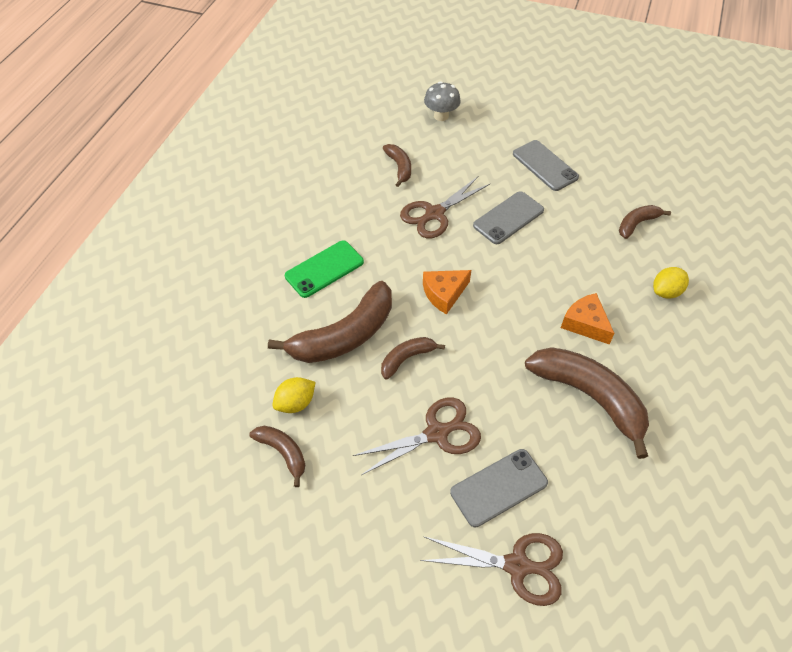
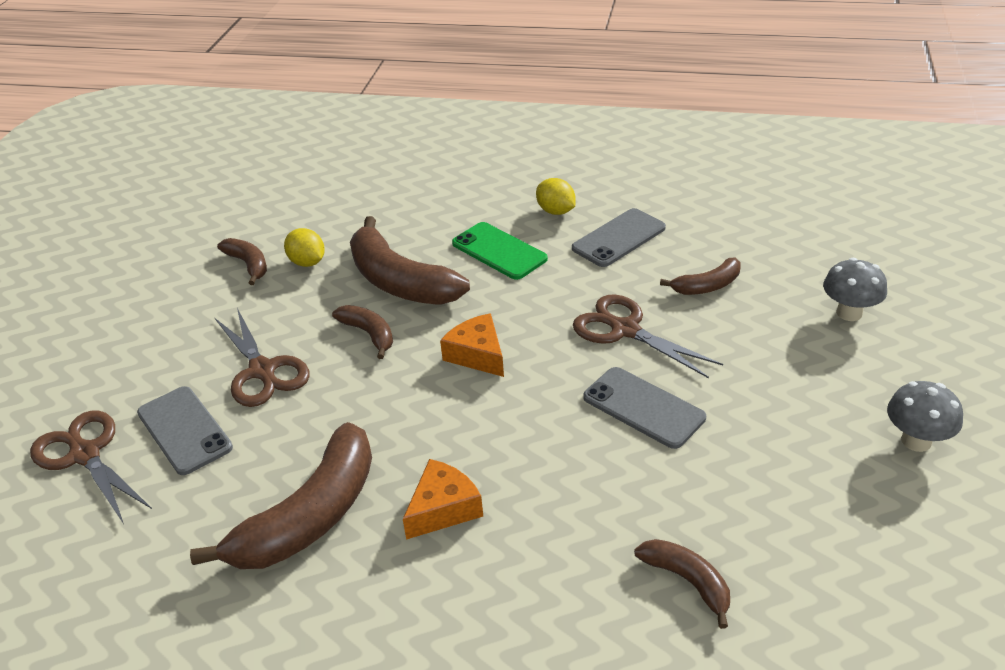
camera: 85 degrees right, 15 degrees down
brown banana [249,426,305,487] -> brown banana turned 75 degrees counterclockwise [217,238,267,285]
brown scissors [420,533,563,606] -> brown scissors turned 135 degrees clockwise [30,410,152,524]
grey phone [513,140,579,191] -> grey phone moved to [572,208,666,267]
yellow lemon [653,267,689,299] -> yellow lemon moved to [536,178,576,215]
none -> grey mushroom [887,381,963,452]

